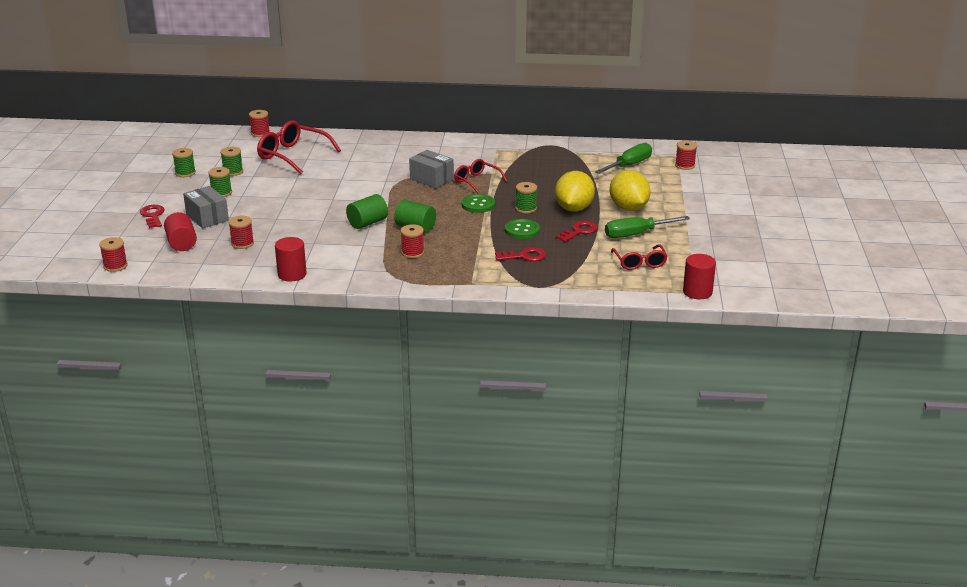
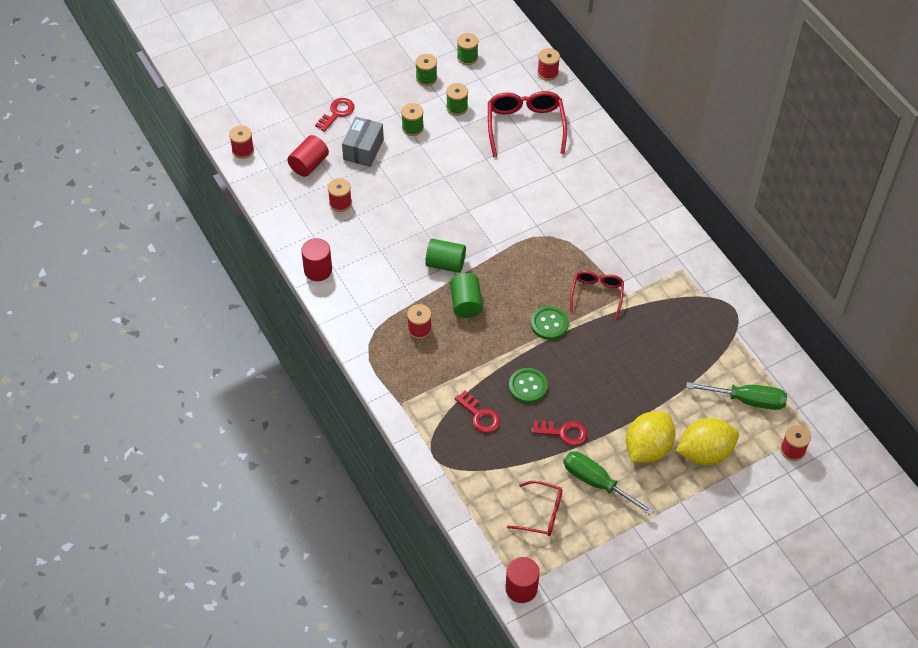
camera: 55 degrees right, 25 degrees up
grey box [409,150,454,189] -> none
green spool [515,182,537,213] -> green spool moved to [457,33,478,65]
yellow lemon [555,171,595,211] -> yellow lemon moved to [676,418,739,465]
red glasses [611,244,668,270] -> red glasses turned 120 degrees counterclockwise [507,481,563,536]

